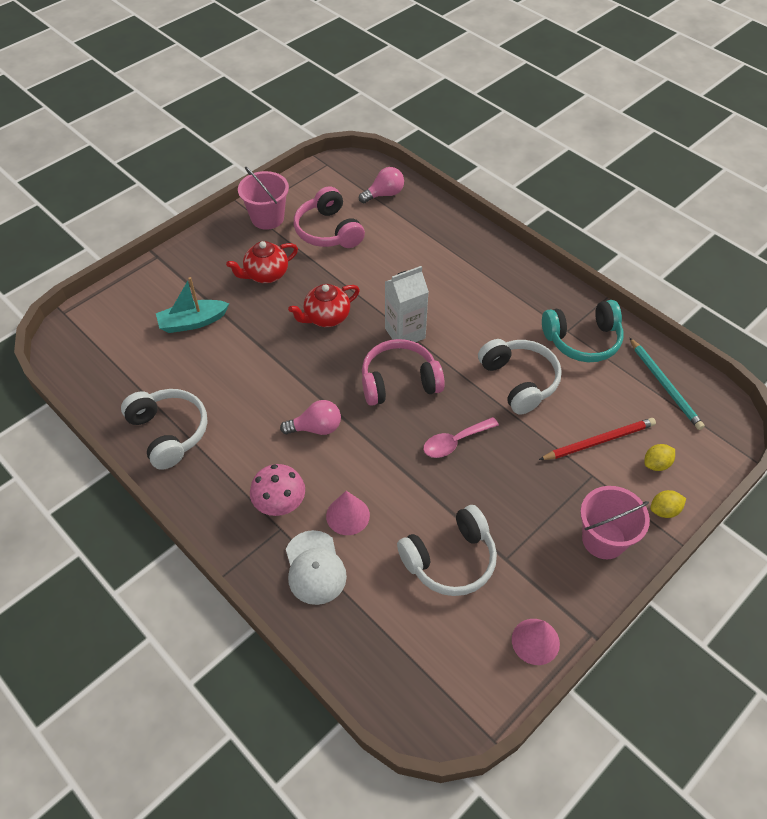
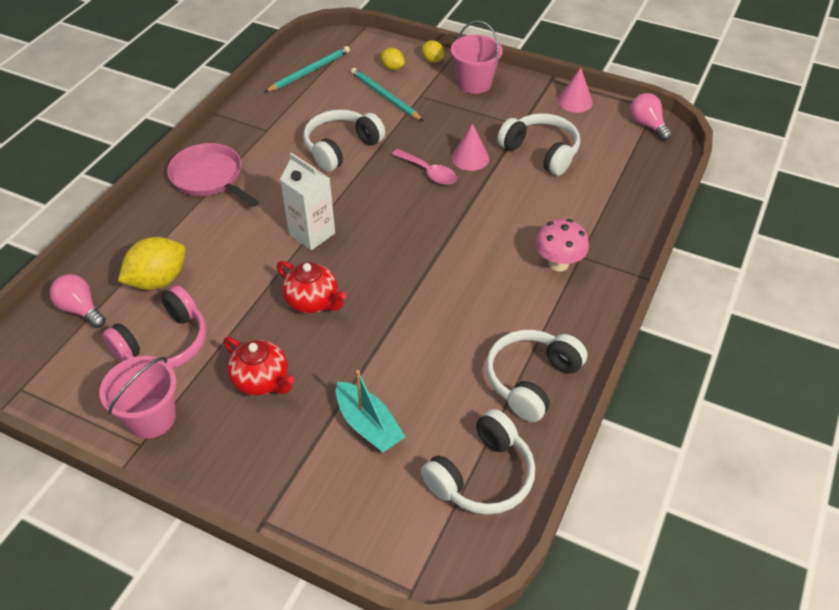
camera: 110 degrees left, 5 degrees down
pink light bulb [280,400,341,435] -> pink light bulb moved to [630,93,672,141]
white cap [286,530,347,605] -> none
pink cone [326,491,370,535] -> pink cone moved to [452,124,489,171]
pink headphones [362,339,445,406] -> none
red pencil [539,418,656,460] -> turquoise pencil [351,68,423,121]
turquoise headphones [542,300,624,362] -> none
none -> yellow lemon [118,237,186,290]
none -> pink pan [167,143,259,207]
none -> white headphones [421,409,535,515]

